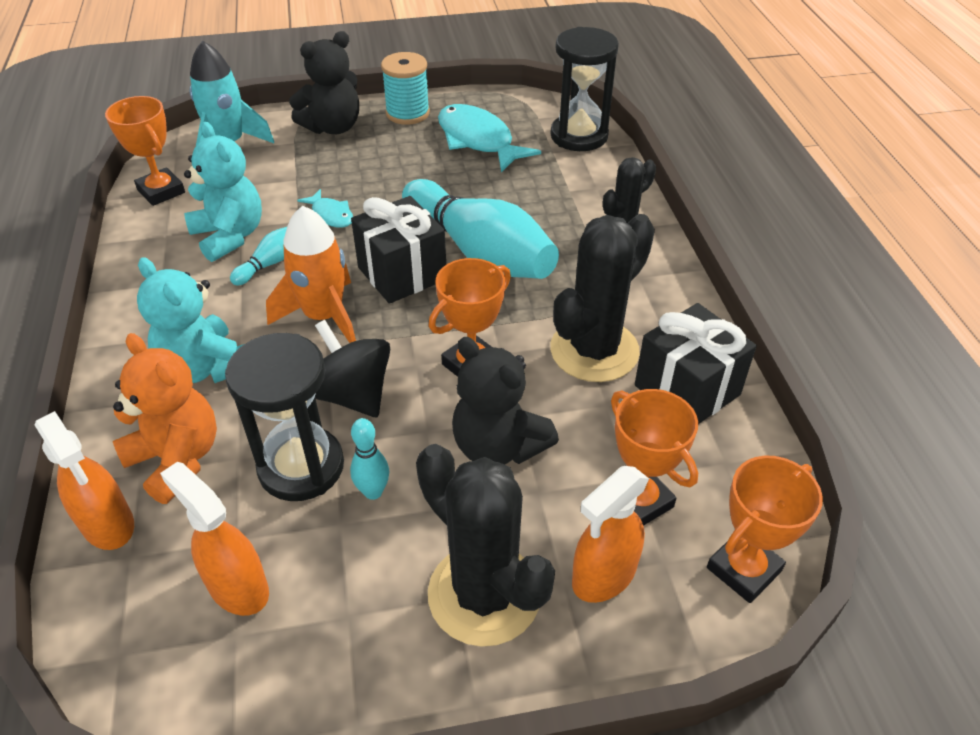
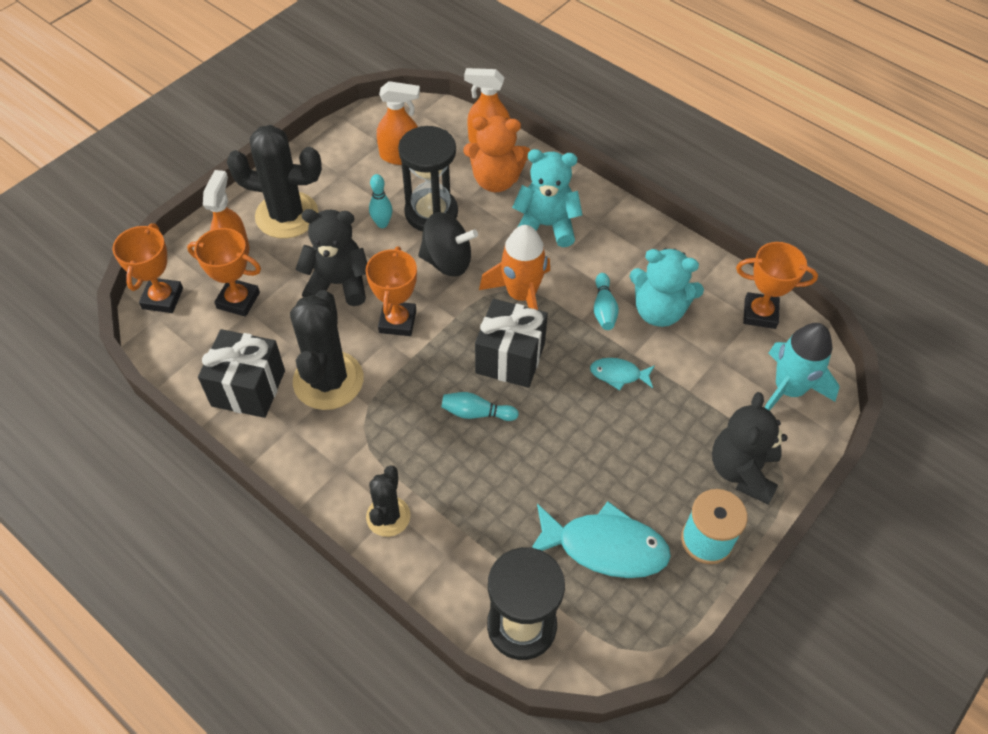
camera: 140 degrees right, 10 degrees up
turquoise bowling pin [402,179,559,279] -> turquoise bowling pin [441,392,519,421], size x0.42

